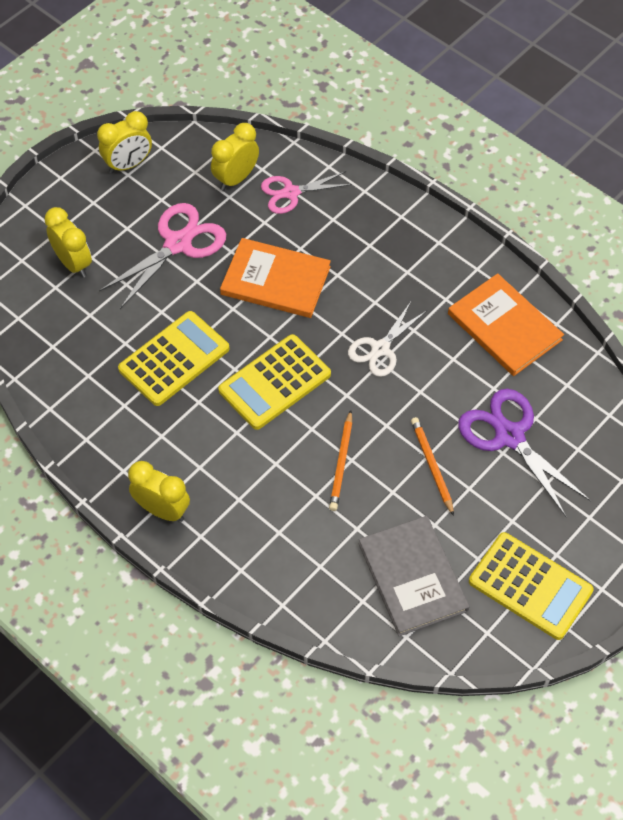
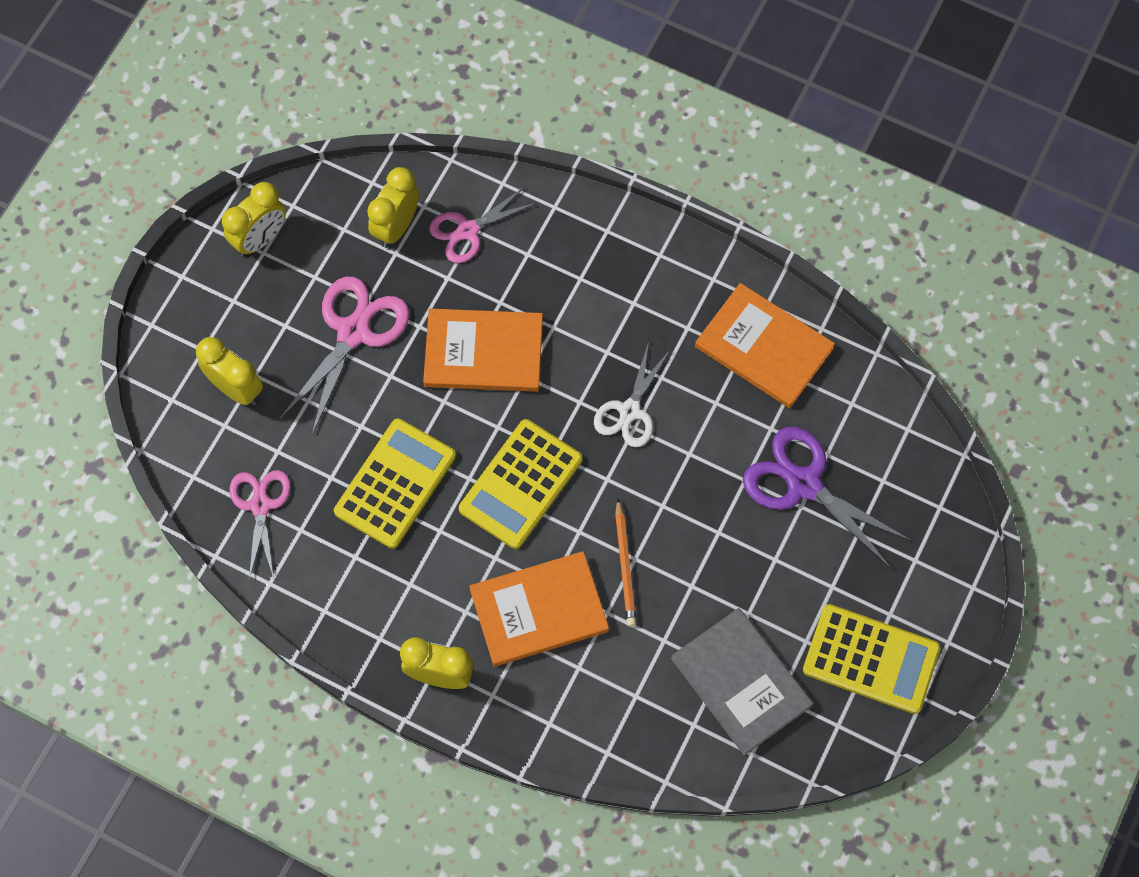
camera: 15 degrees left, 10 degrees up
orange pencil [411,417,454,516] -> none
none -> pink scissors [229,470,291,580]
none -> orange book [469,551,609,667]

